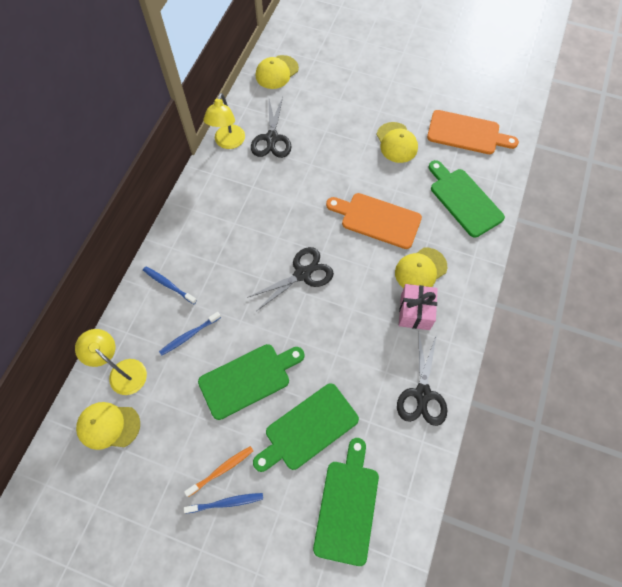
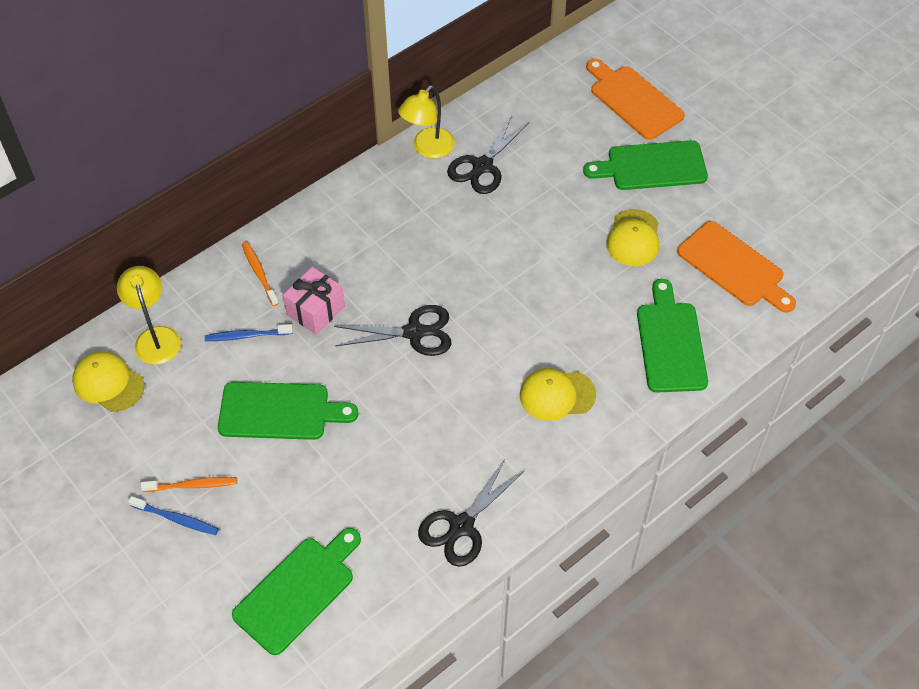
camera: 30 degrees right, 10 degrees down
blue toothbrush [143,266,197,304] -> orange toothbrush [242,242,279,306]
green cutting board [253,383,359,472] -> green cutting board moved to [583,140,708,190]
yellow cap [256,55,299,89] -> none
orange cutting board [326,193,422,249] -> orange cutting board moved to [586,59,685,140]
pink gift [399,284,438,330] -> pink gift moved to [283,267,345,335]

